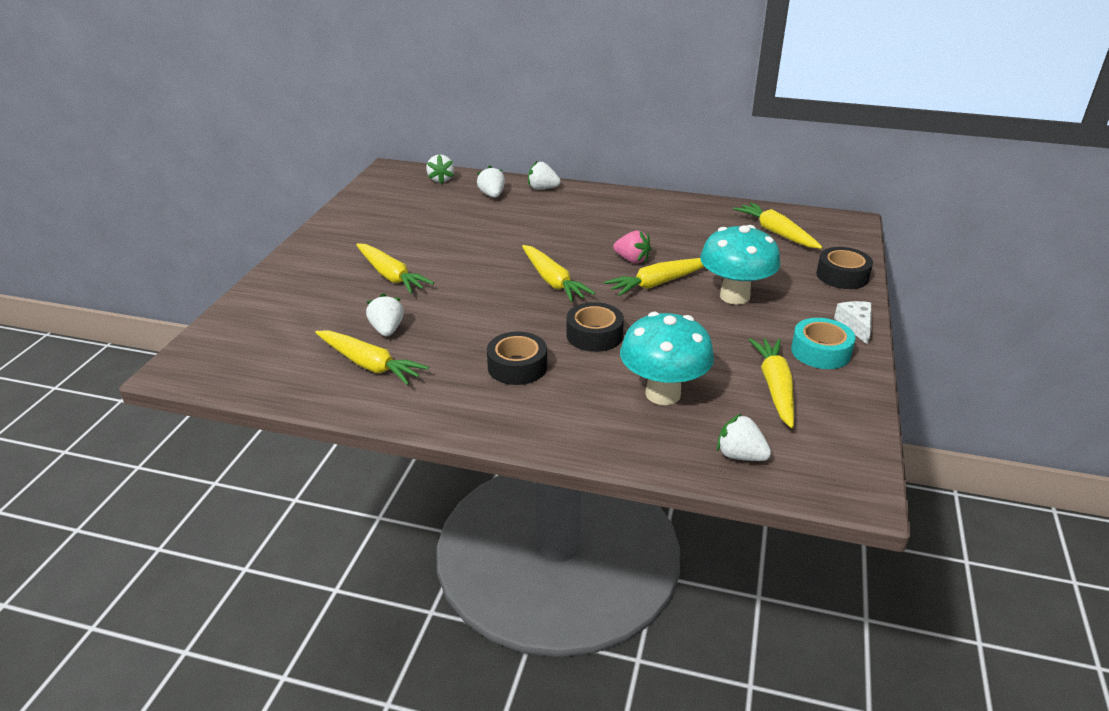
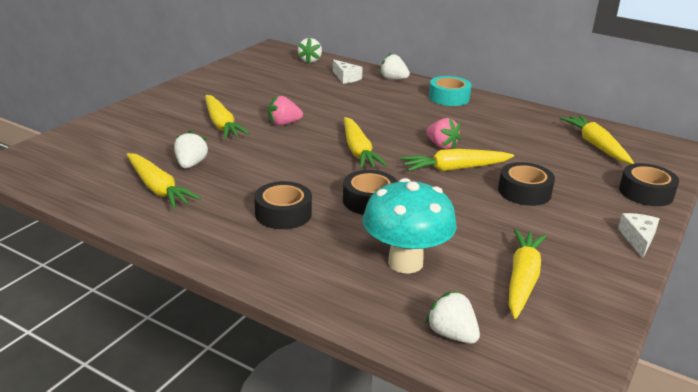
camera: 15 degrees right, 5 degrees down
white strawberry [477,166,505,198] -> white cheese [333,59,363,84]
turquoise mushroom [700,225,780,305] -> black tape [498,162,555,206]
turquoise tape [791,318,856,369] -> turquoise tape moved to [429,76,471,106]
none -> pink strawberry [268,96,303,126]

